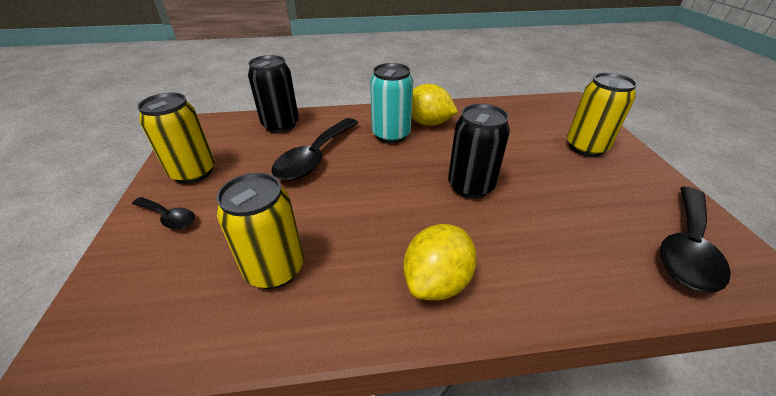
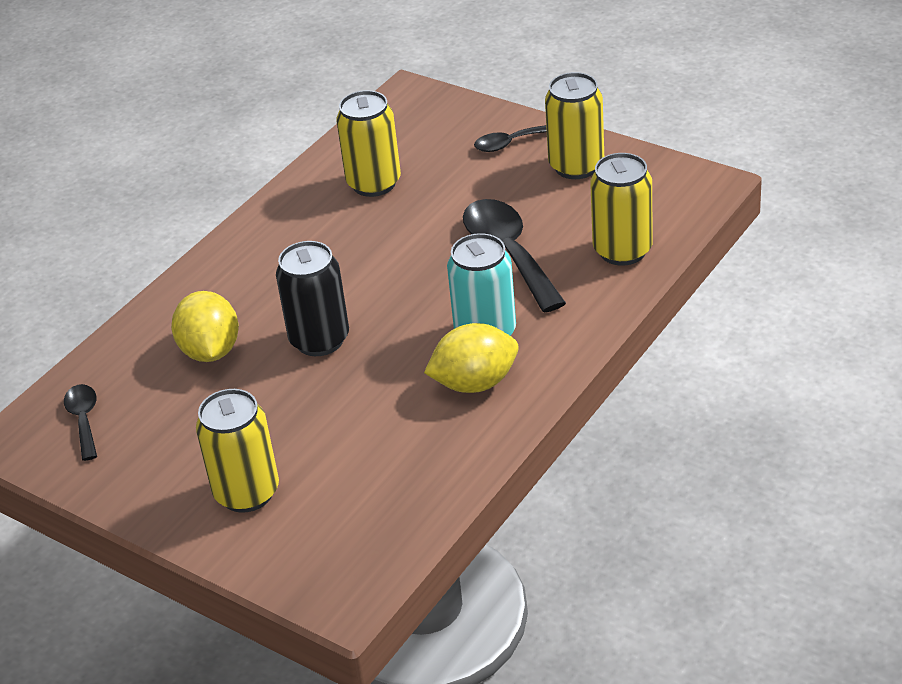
camera: 135 degrees right, 0 degrees up
black can [248,55,299,133] -> yellow can [590,153,653,266]
yellow lemon [403,224,477,300] -> yellow lemon moved to [171,291,239,362]
black spoon [660,187,731,292] -> black spoon [64,384,97,461], size x0.54

